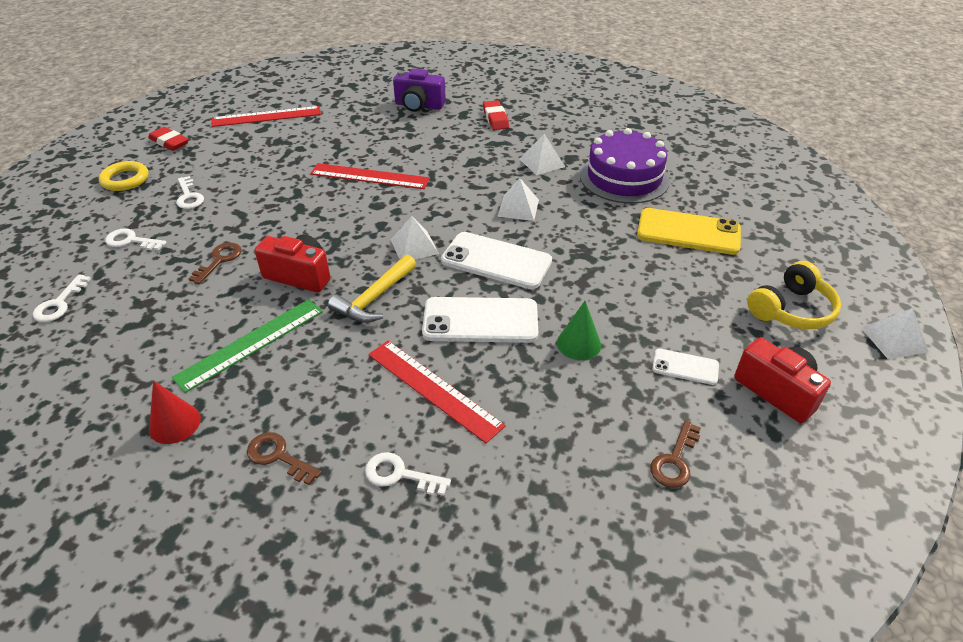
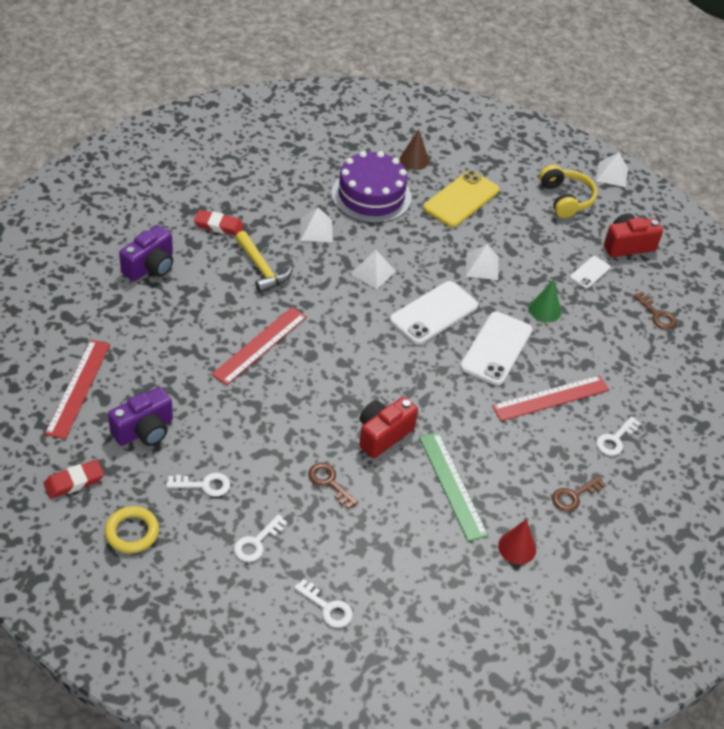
camera: 70 degrees left, 5 degrees up
yellow hammer [328,254,416,323] -> yellow hammer moved to [235,231,292,293]
white pyramid [391,216,439,260] -> white pyramid moved to [466,244,499,280]
none -> purple camera [108,387,173,446]
none -> brown cone [400,129,429,170]

